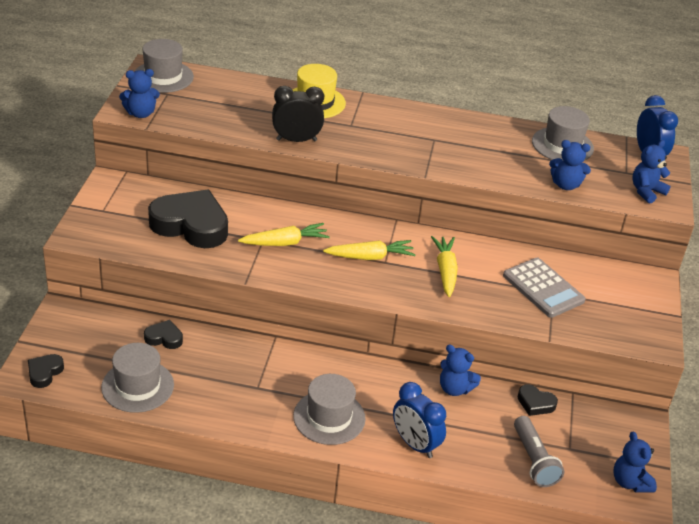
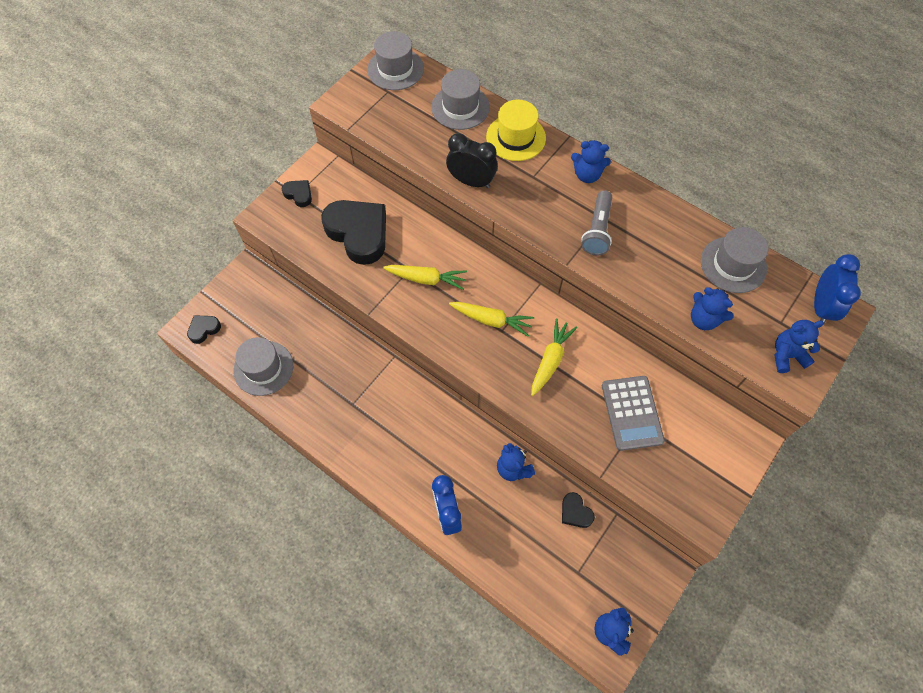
camera: 30 degrees right, 25 degrees up
blue teddy bear [119,69,160,118] -> blue teddy bear moved to [571,140,611,183]
black heart [144,320,183,349] -> black heart moved to [281,180,312,207]
grey hat [293,374,366,445] -> grey hat moved to [431,69,490,130]
grey flashlight [514,416,564,487] -> grey flashlight moved to [581,190,612,255]

